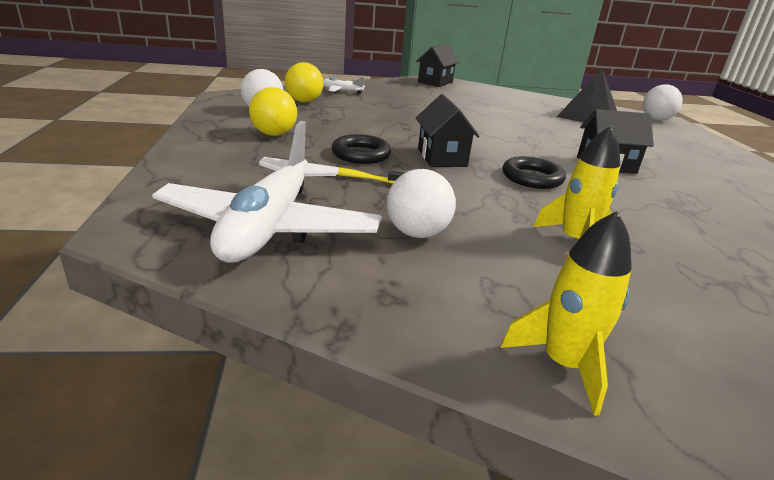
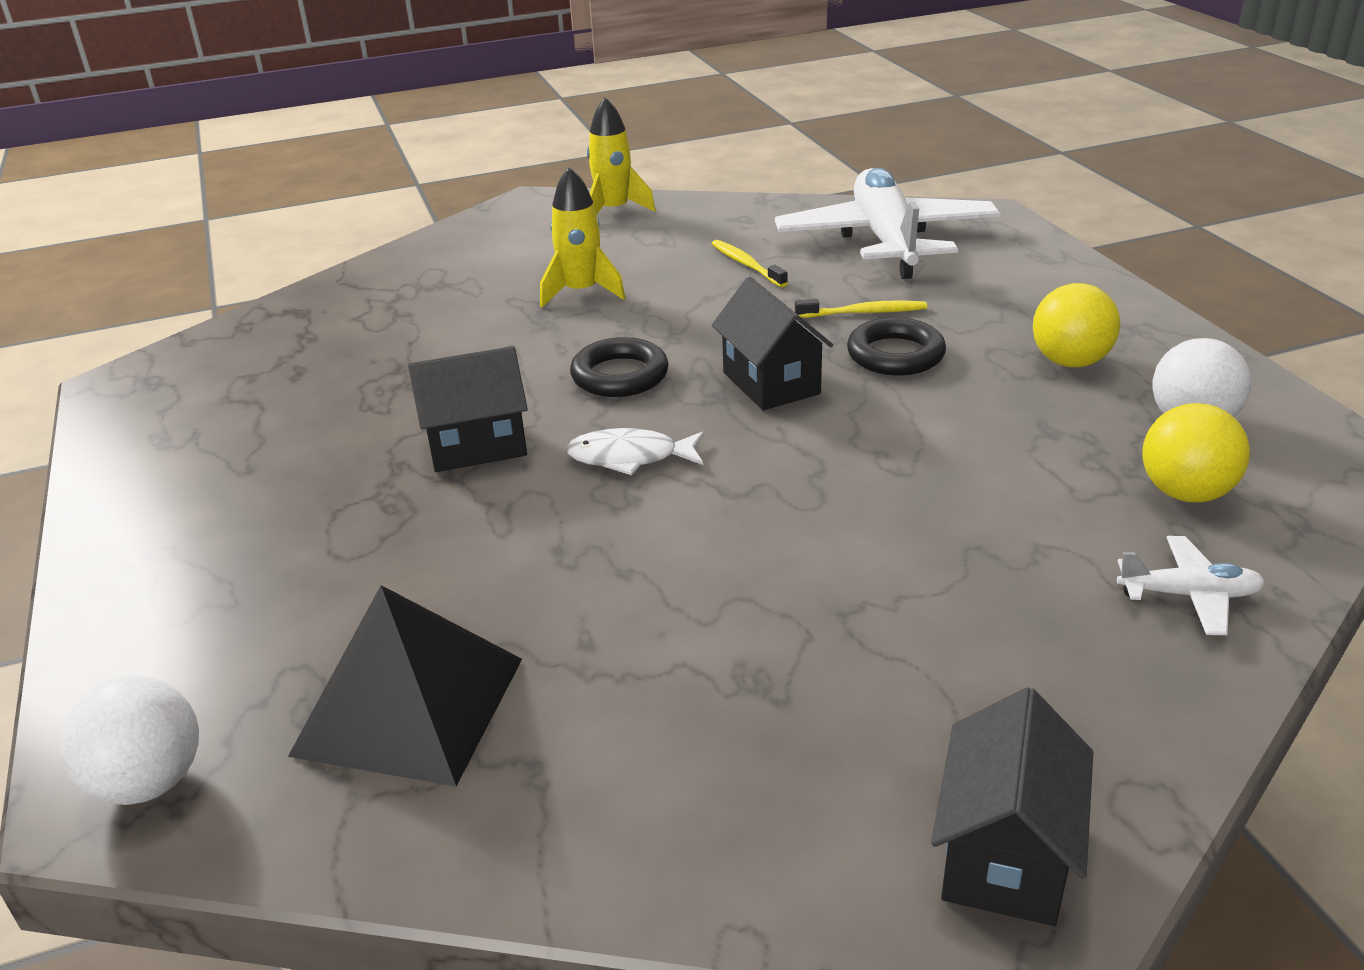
camera: 170 degrees right, 5 degrees up
white ball [387,169,456,238] -> yellow toothbrush [711,240,788,287]
none -> white fish [566,428,704,475]

